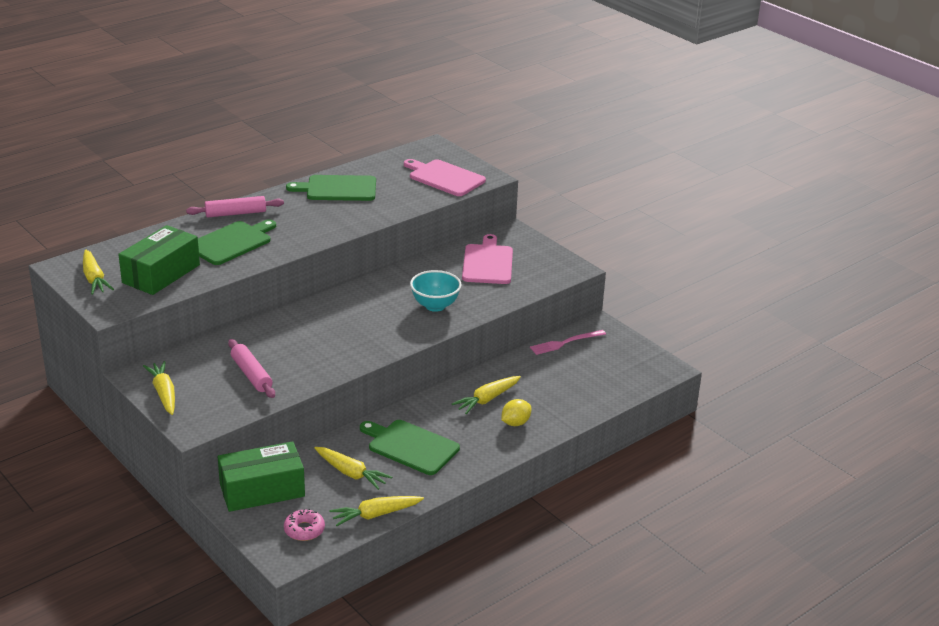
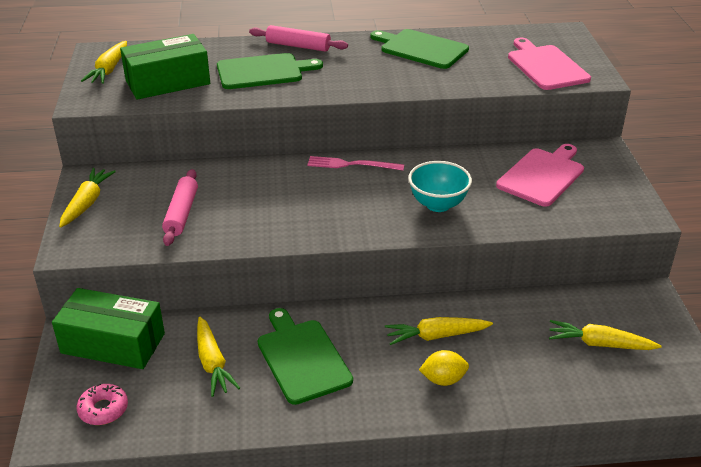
camera: 35 degrees right, 5 degrees up
yellow carrot [329,496,424,526] -> yellow carrot moved to [549,320,662,350]
pink fork [530,330,606,355] -> pink fork moved to [307,156,404,170]

